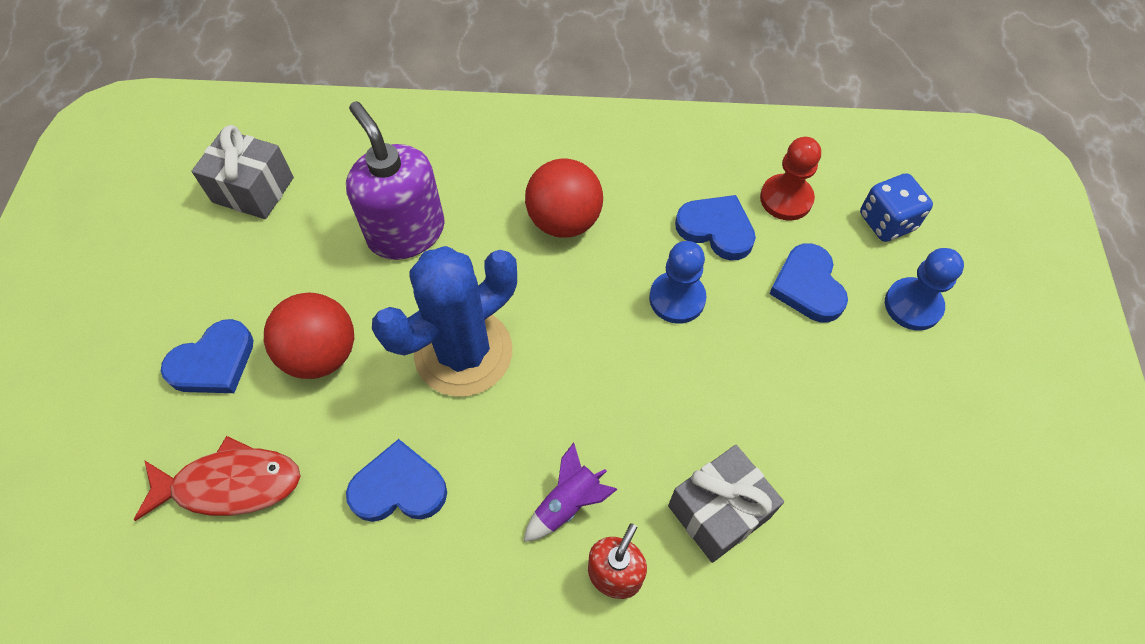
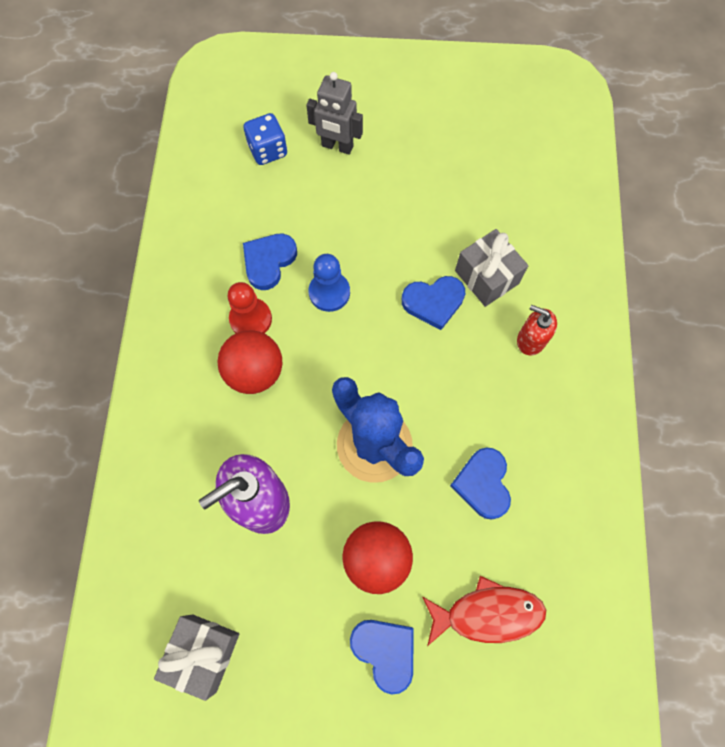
camera: 90 degrees left, 10 degrees up
red fish [134,436,301,521] -> red fish turned 90 degrees clockwise [423,576,546,646]
purple rocket [524,442,618,542] -> none
red pawn [760,137,821,221] -> red pawn moved to [228,282,272,334]
blue heart [769,243,848,322] -> blue heart moved to [402,276,465,330]
blue pawn [885,248,964,330] -> grey robot [306,72,363,155]

